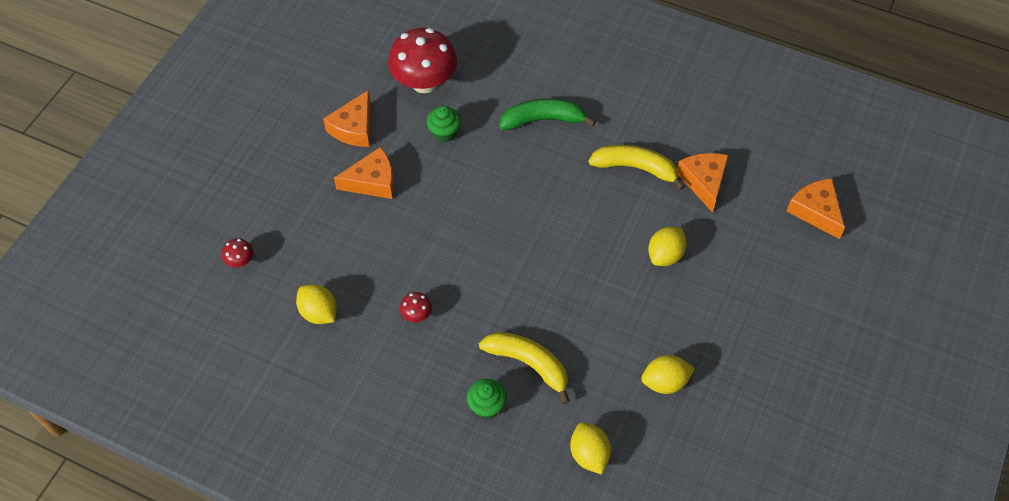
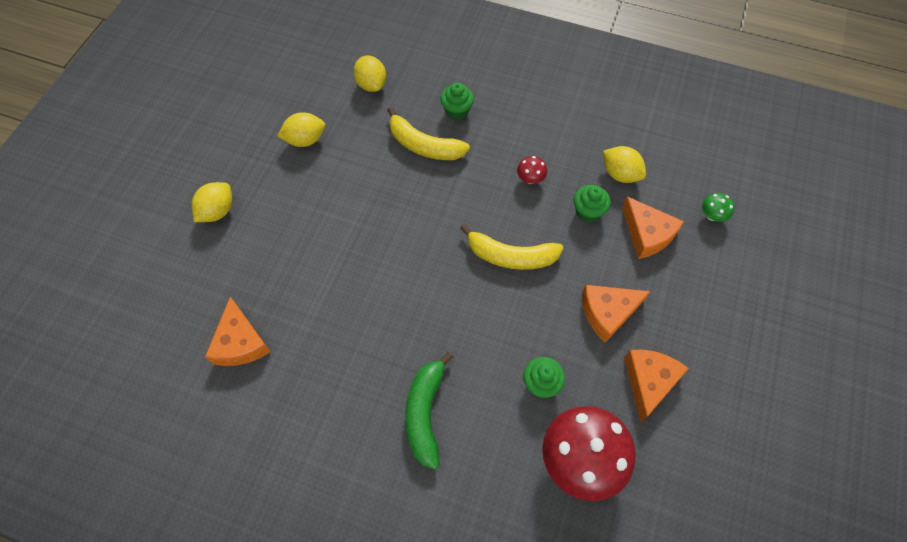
camera: 175 degrees right, 5 degrees up
red mushroom [222,238,253,267] -> green mushroom [702,193,734,222]
green banana [499,98,596,130] -> green banana turned 105 degrees clockwise [405,352,453,470]
yellow banana [588,145,685,190] -> yellow banana moved to [460,224,563,270]
yellow lemon [648,227,687,266] -> yellow lemon moved to [192,182,232,222]
orange cheese [786,178,845,239] -> orange cheese moved to [622,196,684,259]
none -> green cupcake [574,185,611,223]

